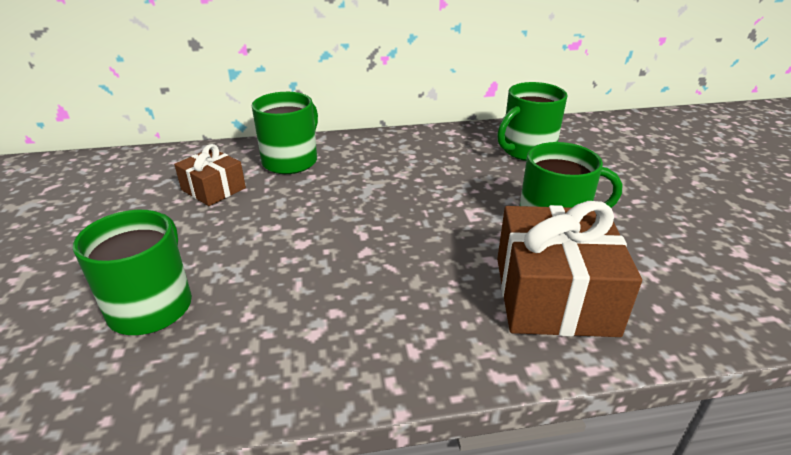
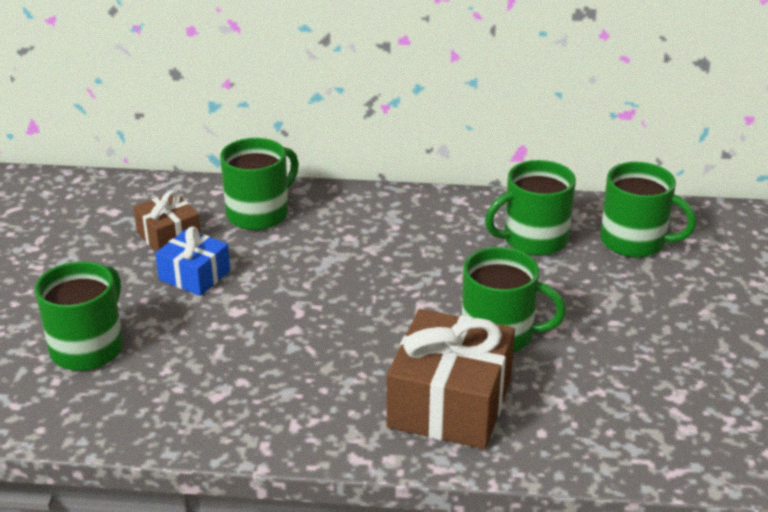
camera: 15 degrees right, 0 degrees up
none -> blue gift [155,226,230,296]
none -> green mug [600,162,697,258]

